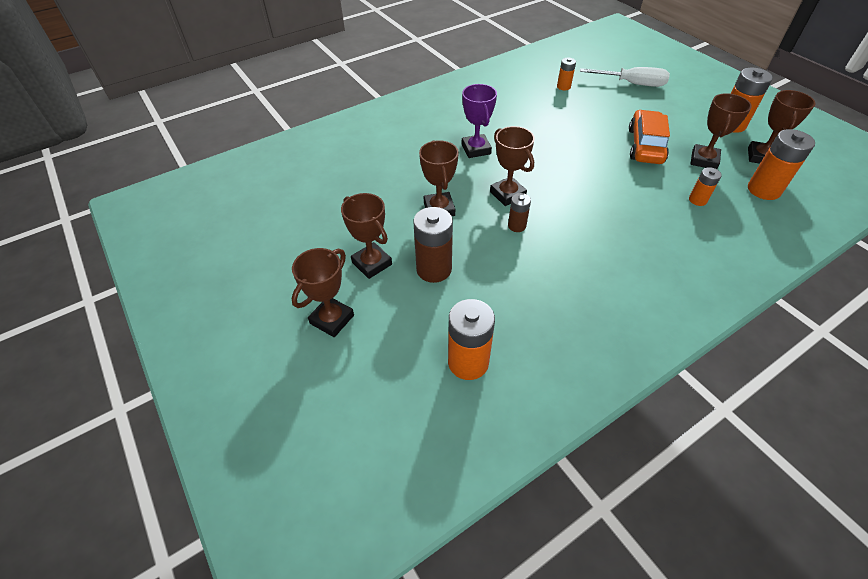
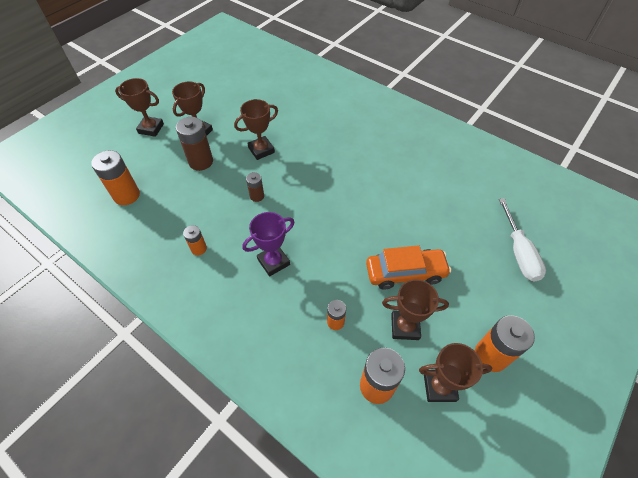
camera: 70 degrees right, 5 degrees up
purple trophy [462,84,497,158] -> purple trophy moved to [242,212,294,276]
brown trophy [490,126,535,206] -> none
orange battery [557,58,576,90] -> orange battery moved to [183,225,207,255]

